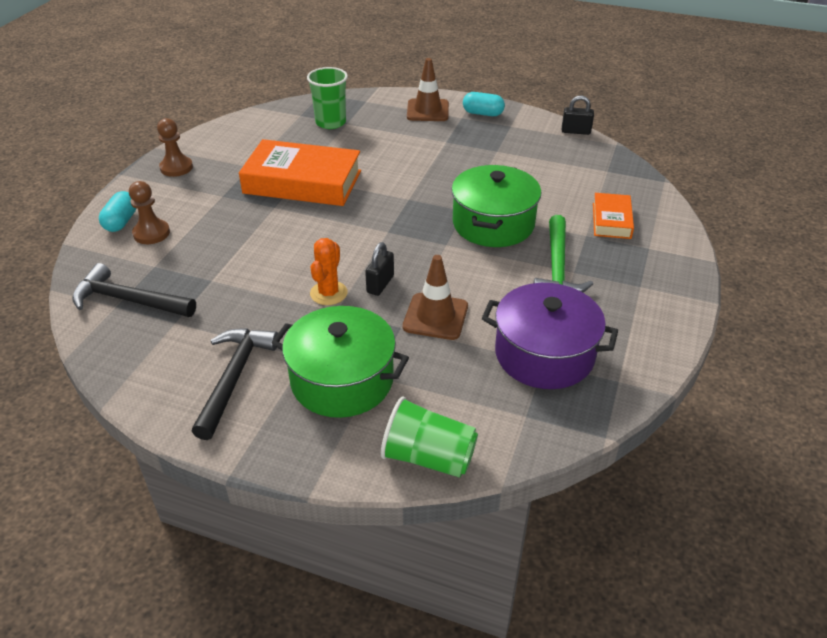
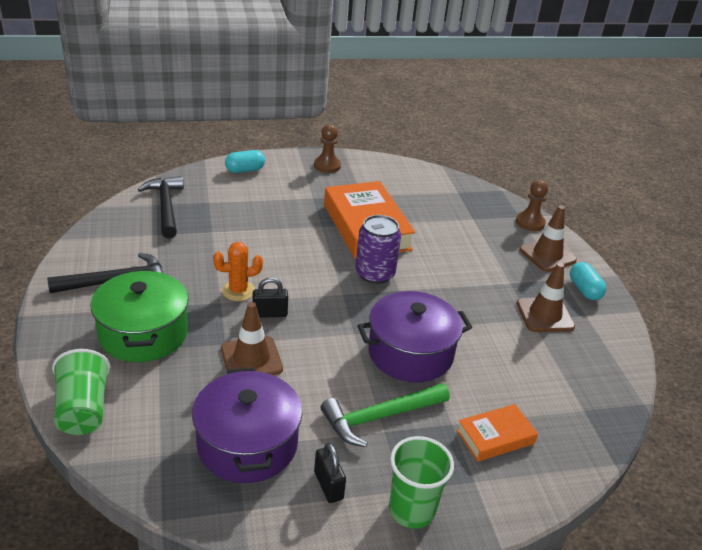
camera: 55 degrees right, 5 degrees down
brown pawn [129,181,170,244] -> brown pawn moved to [516,180,548,231]
green cup [307,67,348,129] -> green cup moved to [389,436,454,529]
green pot [451,165,541,247] -> purple pot [357,291,472,382]
black padlock [562,95,594,135] -> black padlock moved to [314,443,346,503]
none -> purple can [355,215,401,284]
none -> brown traffic cone [517,263,575,332]

